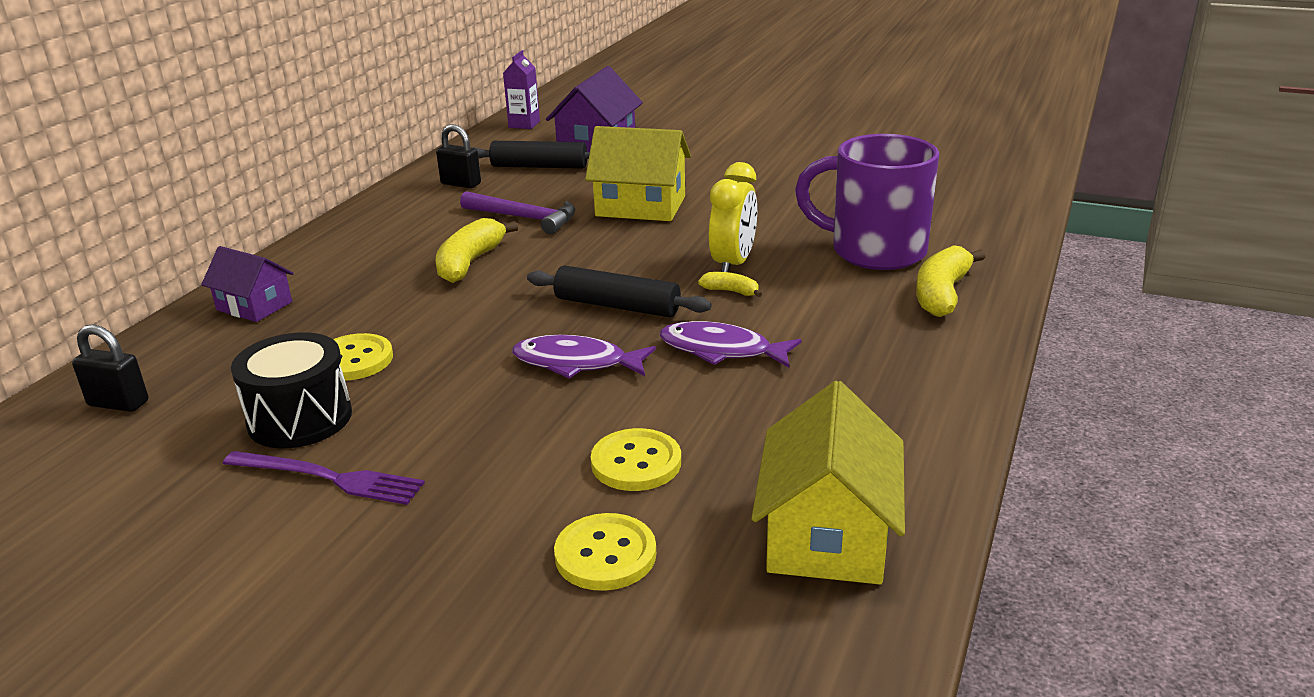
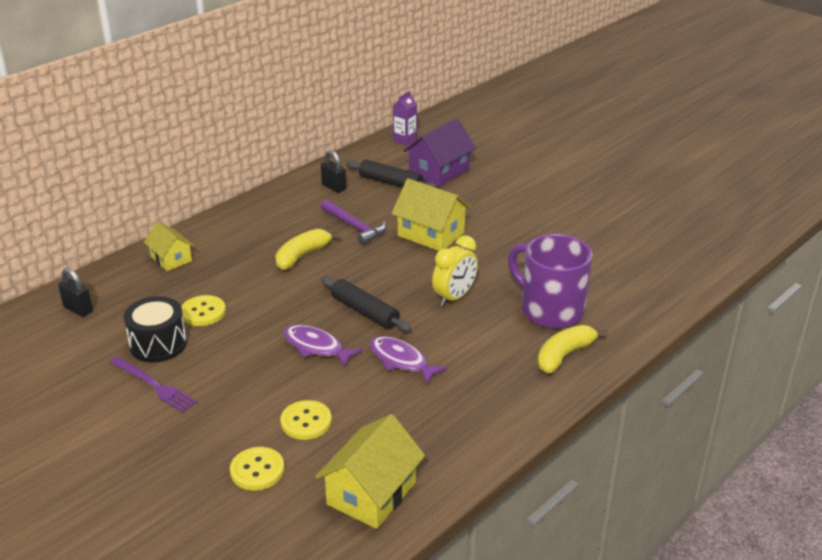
camera: 20 degrees right, 5 degrees up
purple house [201,246,294,322] -> yellow house [144,222,194,271]
yellow banana [698,272,762,297] -> none

